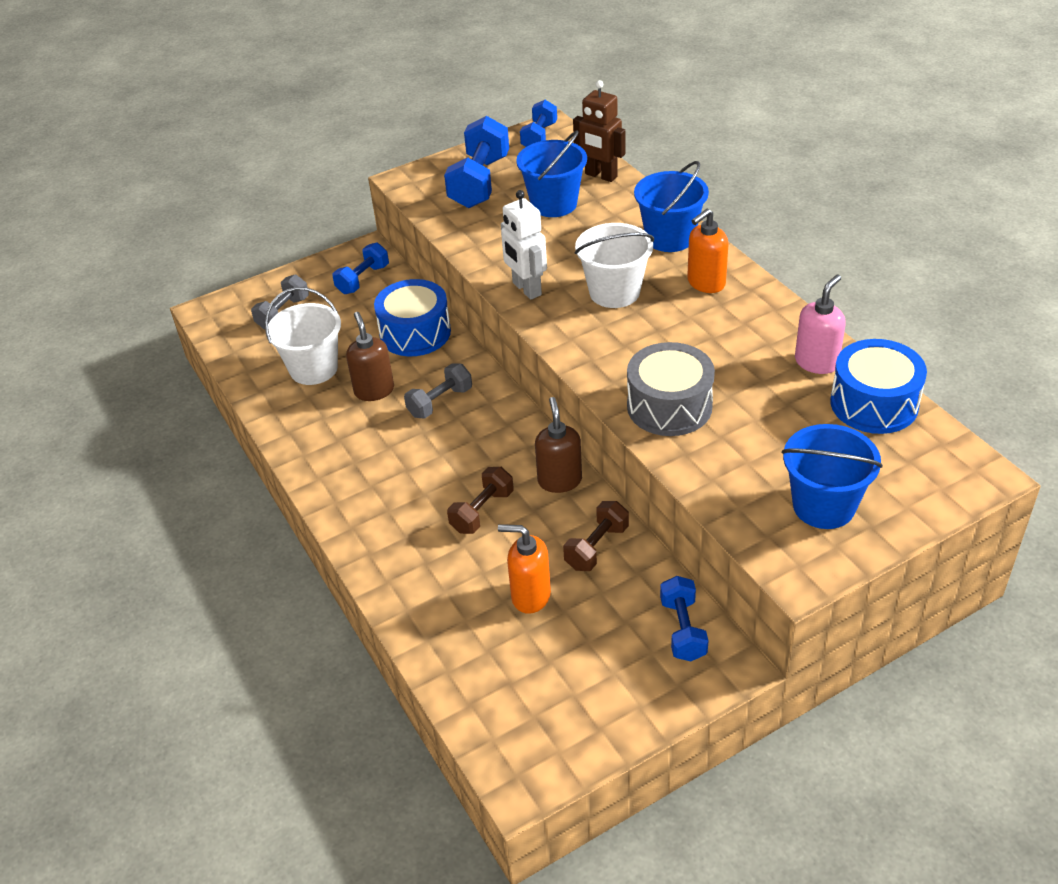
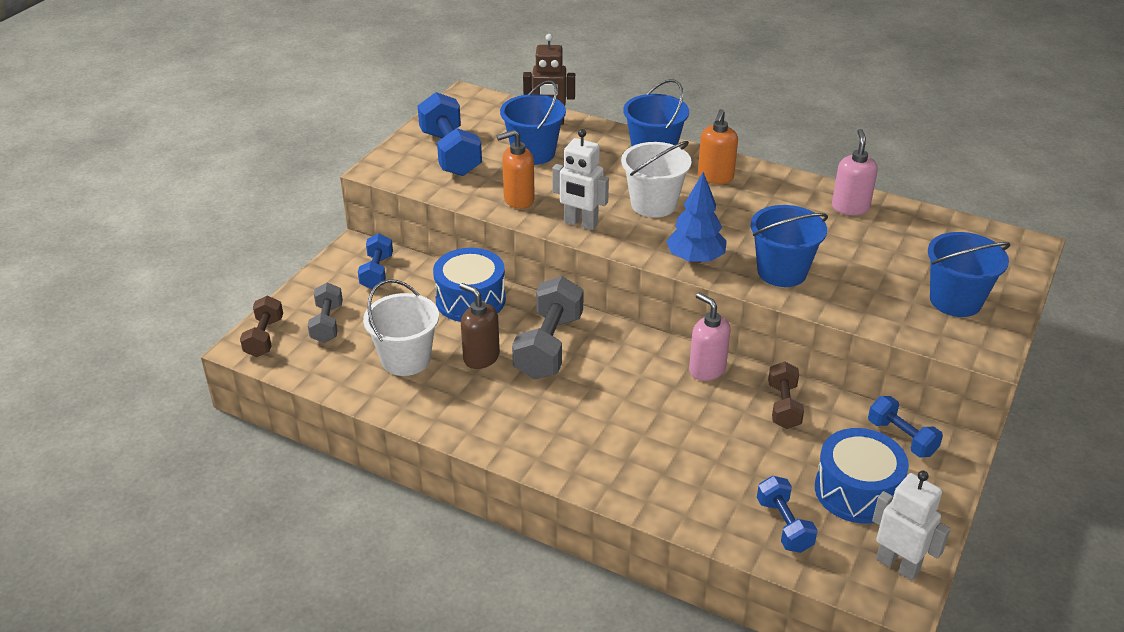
camera: 35 degrees left, 5 degrees down
grey dumbbell [404,363,472,419] -> grey dumbbell [512,276,584,379], size x1.69
brown dumbbell [447,467,514,534] -> brown dumbbell moved to [240,296,283,357]
orange soap dispenser [498,524,551,614] -> orange soap dispenser moved to [496,130,535,209]
blue dumbbell [520,100,557,147] -> blue dumbbell moved to [757,476,818,553]
brown soap dispenser [535,397,582,493] -> pink soap dispenser [689,293,731,381]
grey drum [627,342,715,436] -> blue bucket [751,205,828,287]
blue drum [830,339,927,434] -> blue drum moved to [815,428,909,524]
none -> blue tree [666,172,727,264]
none -> white robot [872,471,950,580]

